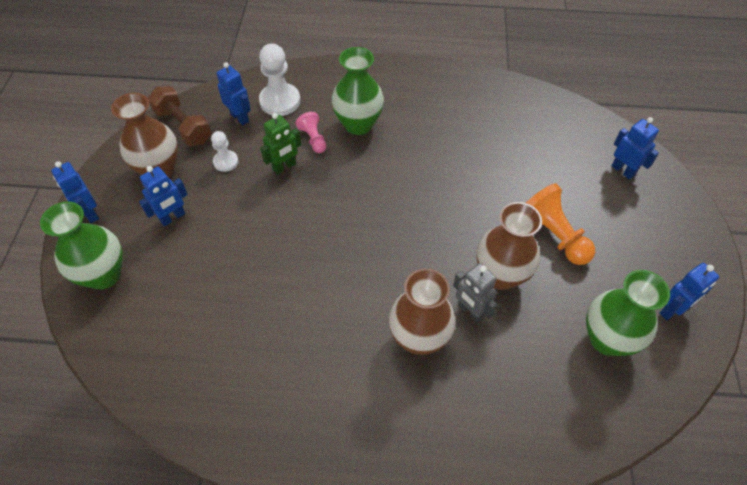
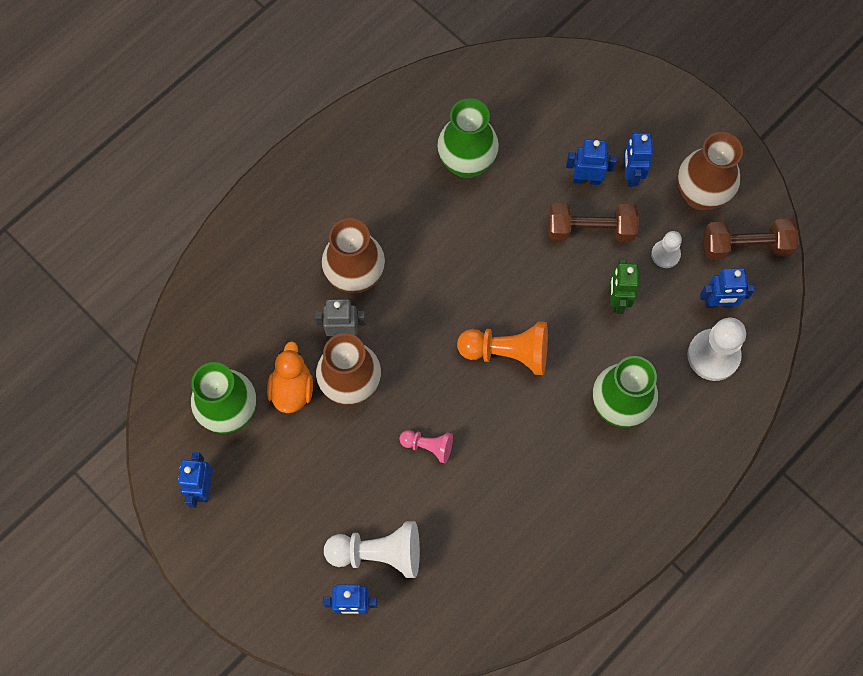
camera: 130 degrees right, 15 degrees up
green vase [40,201,123,289] -> green vase moved to [437,98,499,178]
blue robot [51,161,99,223] -> blue robot moved to [566,139,617,185]
pink pawn [296,112,327,153] -> pink pawn moved to [399,430,453,463]
orange pawn [526,183,595,265] -> orange pawn moved to [457,322,548,375]
none -> orange duck [267,341,313,413]
none -> white pawn [324,521,420,578]
none -> brown dumbbell [548,203,639,242]

